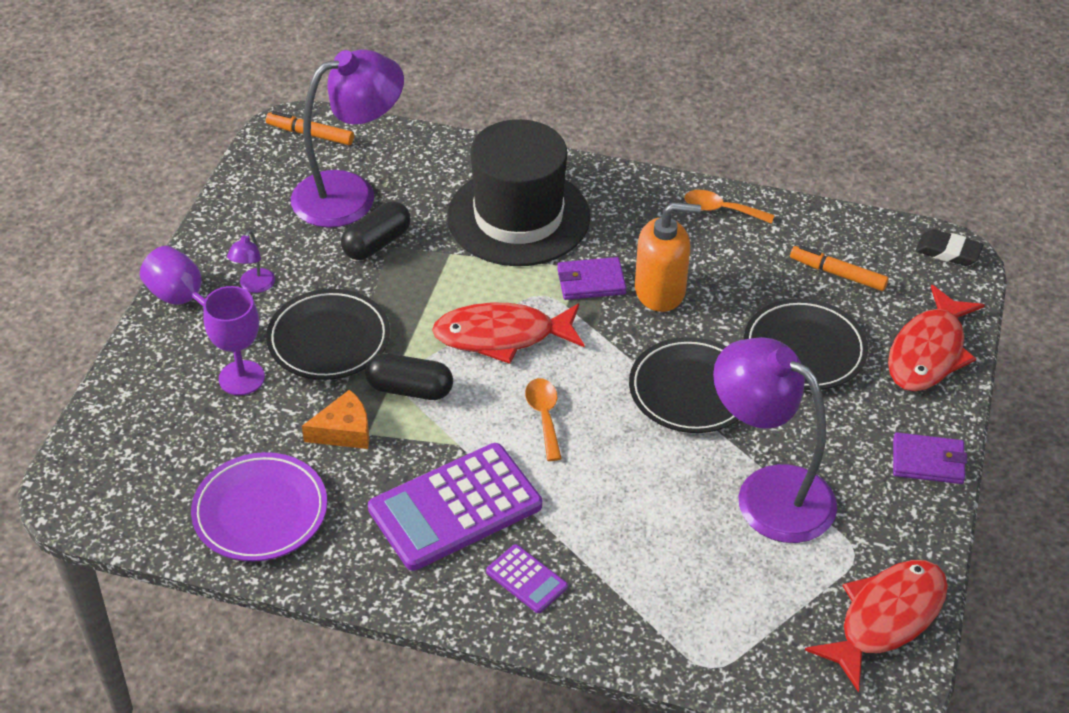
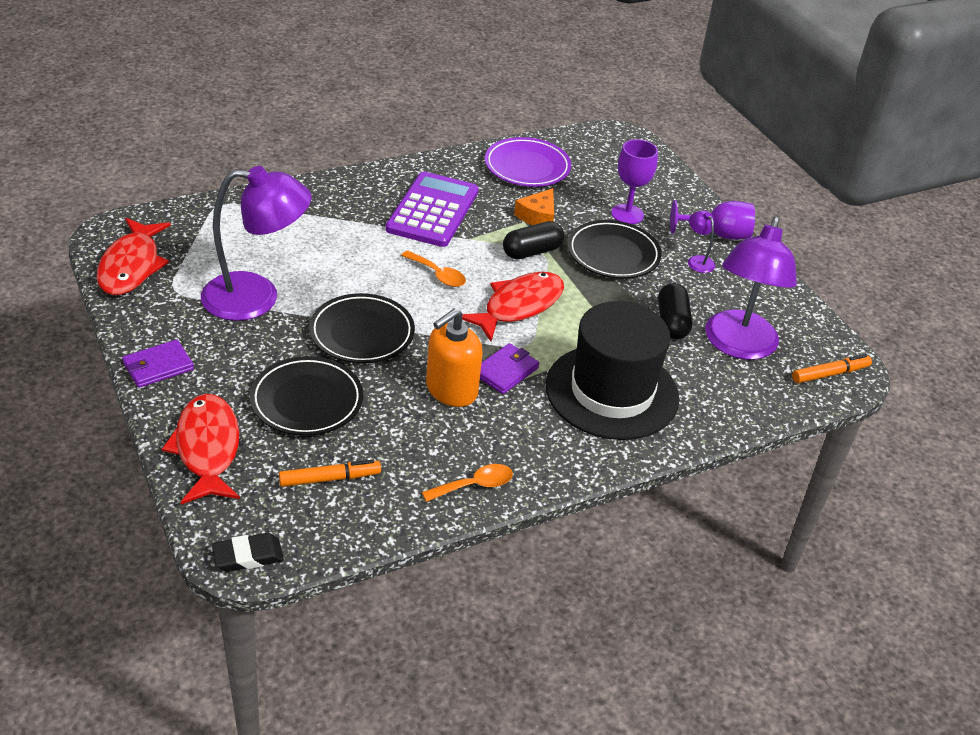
camera: 135 degrees right, 5 degrees down
purple calculator [486,544,568,613] -> none

